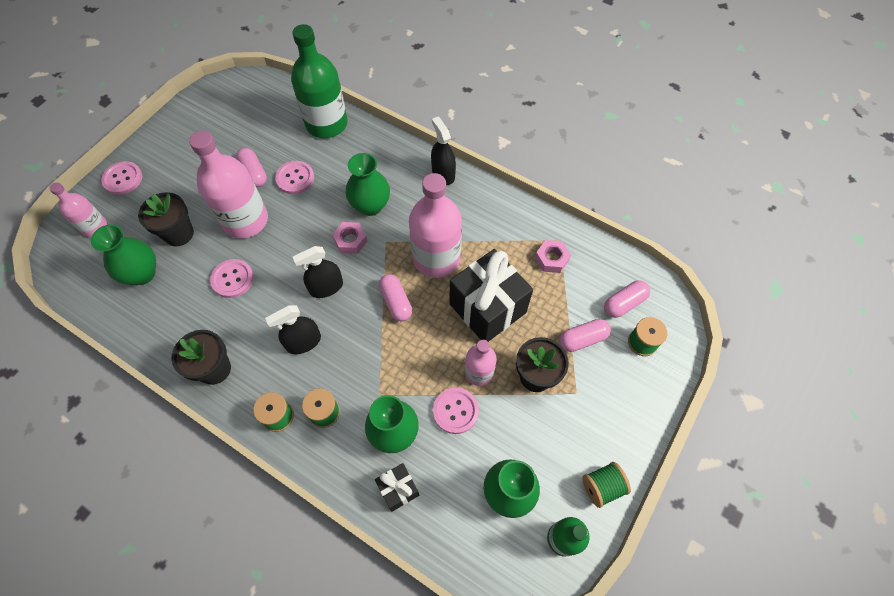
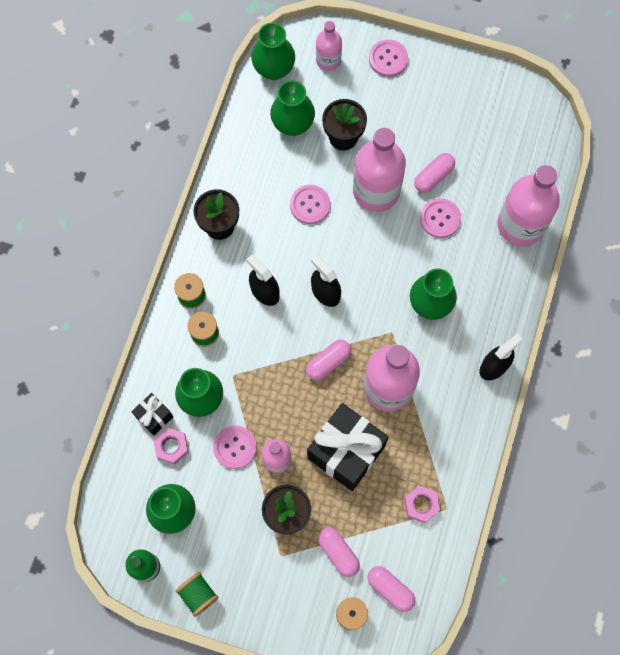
camera: 75 degrees right, 10 degrees up
green bottle [291,24,348,138] -> pink bottle [498,165,560,246]
pink nut [332,222,367,254] -> pink nut moved to [153,428,189,464]
none -> green vase [251,23,295,80]

